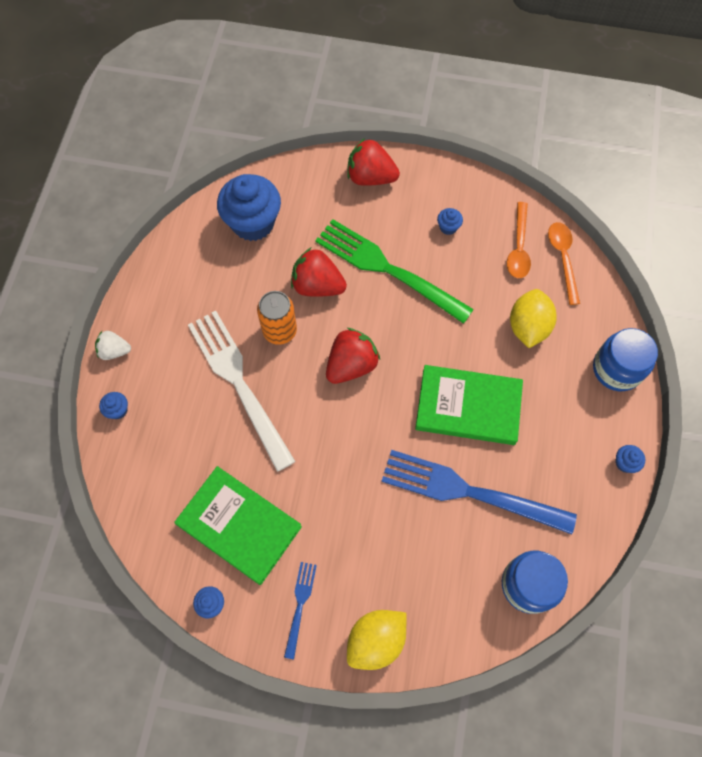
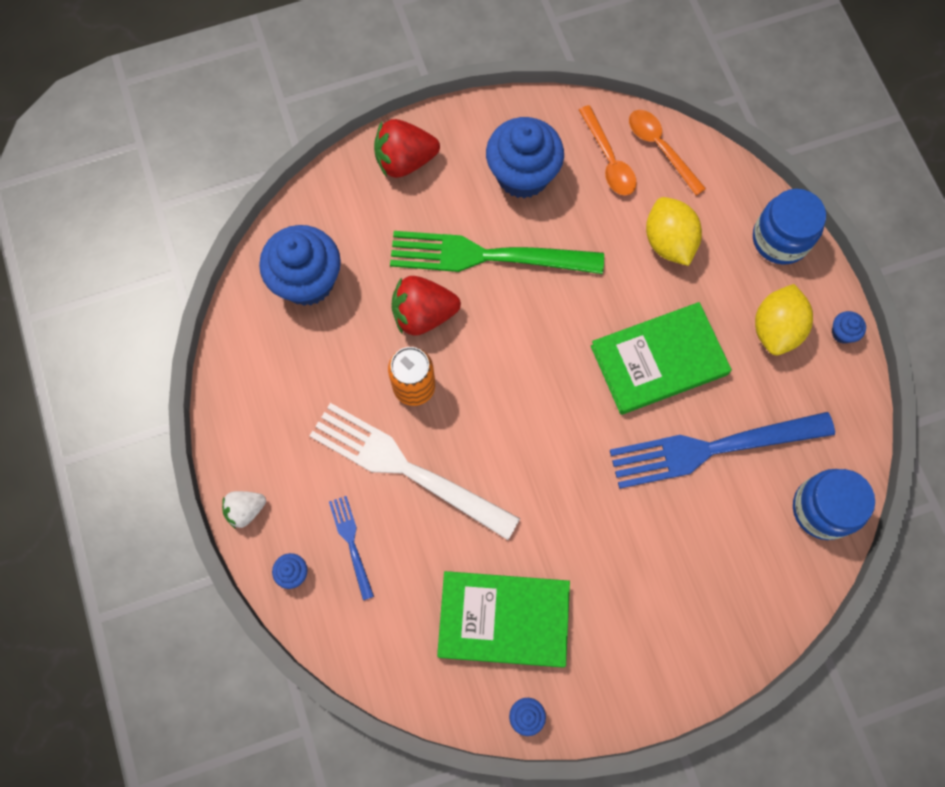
camera: 30 degrees left, 5 degrees up
blue fork [284,562,317,659] -> blue fork moved to [329,496,374,600]
red strawberry [326,328,380,384] -> none
yellow lemon [347,610,407,670] -> yellow lemon moved to [755,284,813,355]
blue cupcake [437,208,463,235] -> blue cupcake [486,117,564,199], size x2.44

